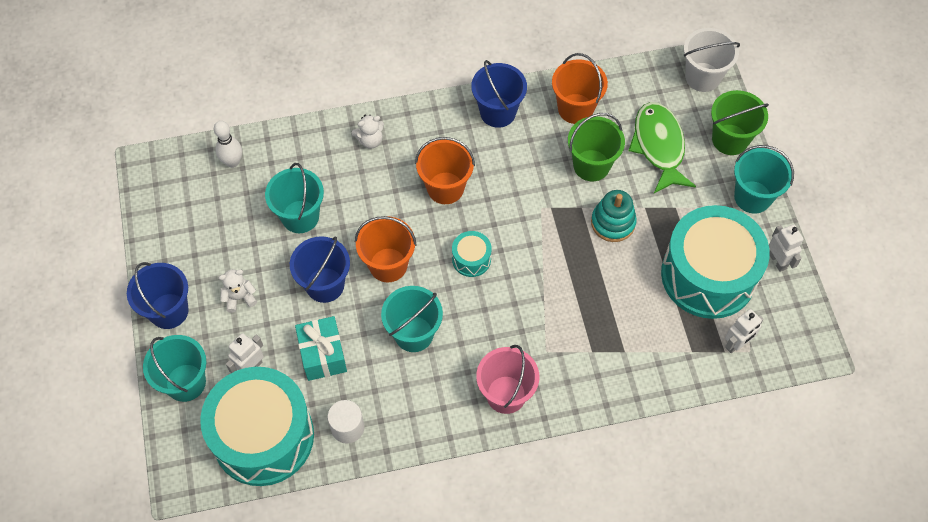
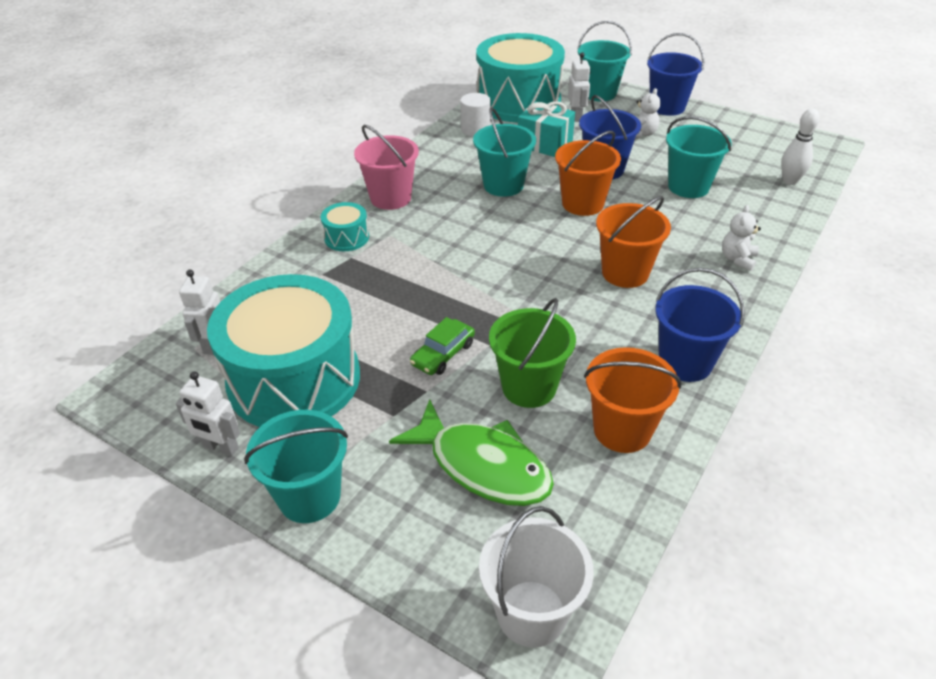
camera: 135 degrees right, 20 degrees down
turquoise drum [452,231,492,277] -> turquoise drum moved to [321,202,369,251]
turquoise stacking toy [591,190,637,242] -> green car [410,317,475,375]
green bucket [711,90,769,155] -> none

